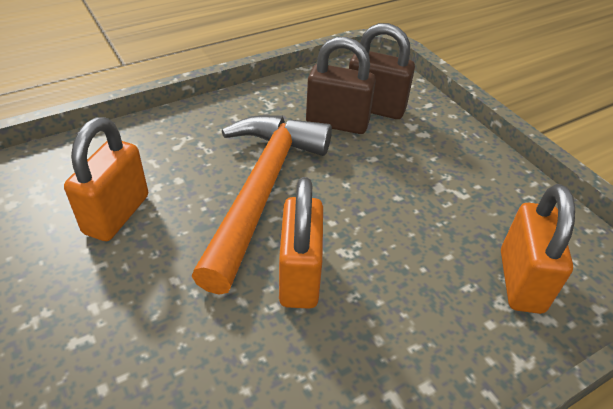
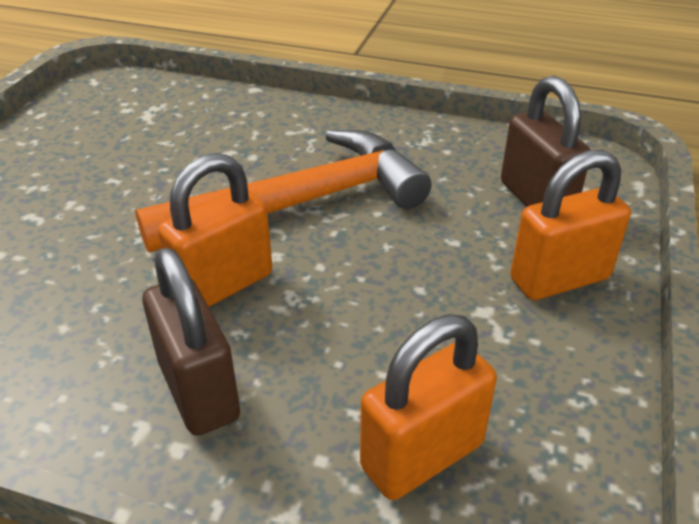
camera: 50 degrees right, 5 degrees down
orange padlock [64,117,148,241] -> orange padlock moved to [510,150,631,300]
brown padlock [306,37,376,134] -> brown padlock moved to [142,248,240,436]

